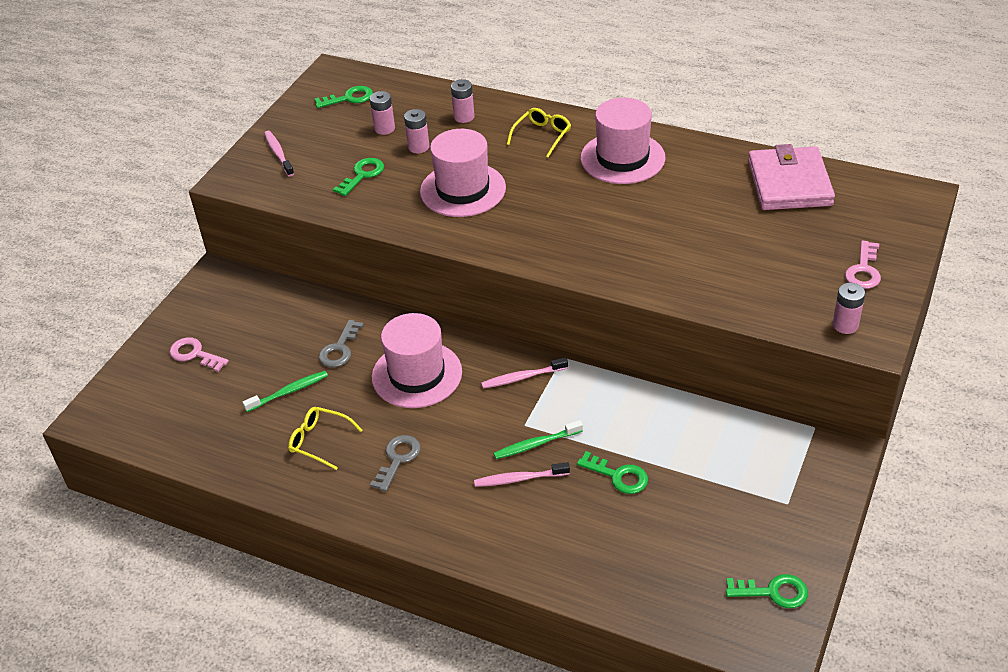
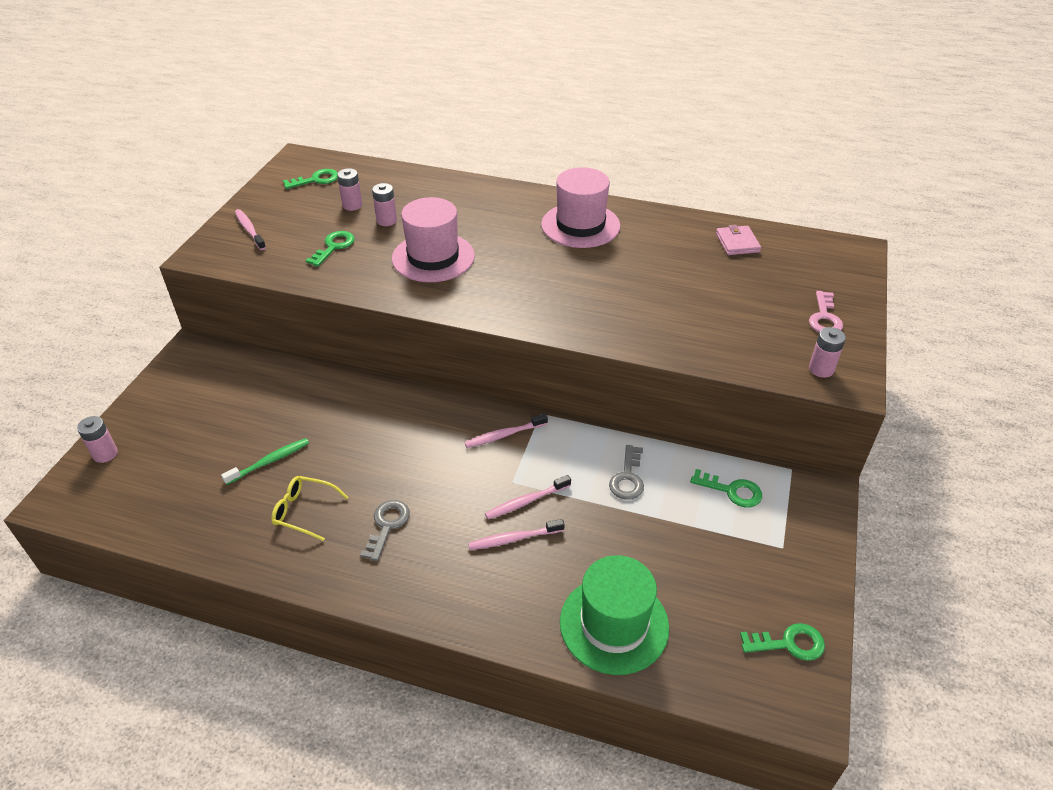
camera: 10 degrees left, 0 degrees up
pink key [169,337,229,372] -> none
grey key [319,320,364,367] -> grey key moved to [609,445,644,500]
pink hat [372,313,462,408] -> none
pink battery [451,79,475,123] -> pink battery moved to [77,416,118,463]
green toothbrush [493,420,583,459] -> pink toothbrush [485,475,571,519]
yellow glasses [507,108,571,158] -> none
green key [577,451,648,494] -> green key moved to [690,469,762,507]
pink wallet [748,144,835,210] -> pink wallet [716,225,761,255], size x0.52
none -> green hat [560,555,669,675]

